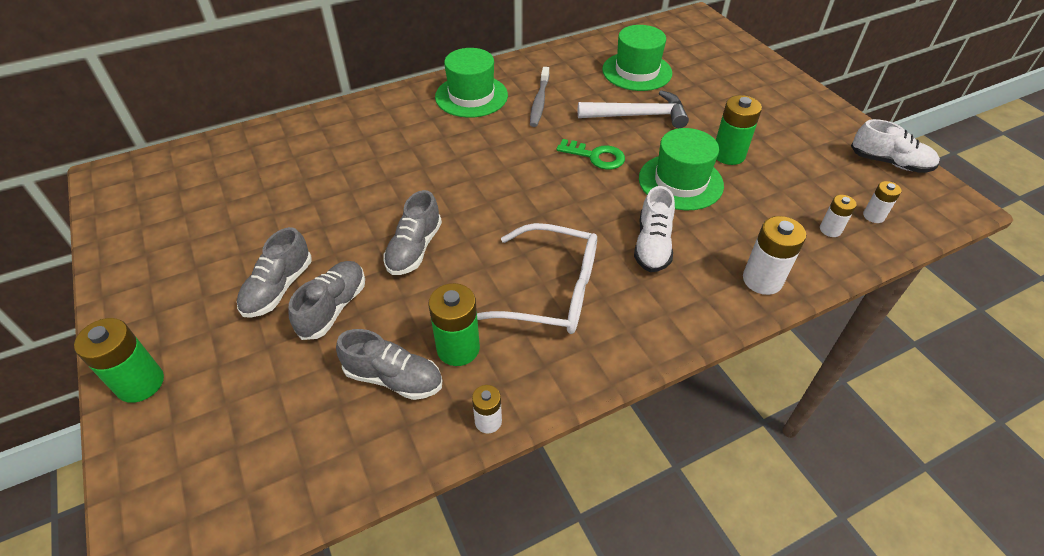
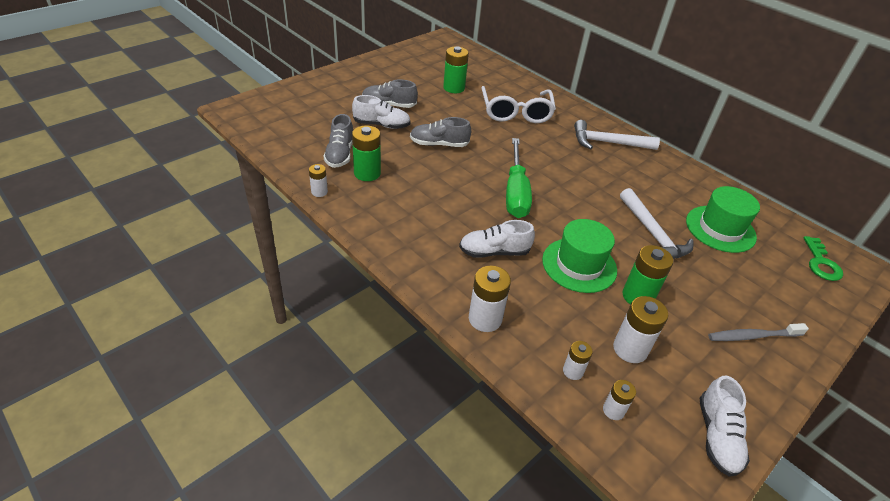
camera: 70 degrees right, 5 degrees down
green battery [74,318,164,403] -> green battery moved to [443,46,469,93]
grey shoe [289,261,365,340] -> white shoe [352,95,411,129]
green hat [435,48,508,118] -> white hammer [574,120,660,150]
white glasses [477,223,597,334] -> white glasses moved to [481,86,556,123]
grey toothbrush [530,67,549,127] -> grey toothbrush moved to [708,323,809,341]
green key [556,139,625,170] -> green key moved to [804,236,843,281]
none -> green screwdriver [506,138,532,218]
none -> white battery [613,296,668,363]

